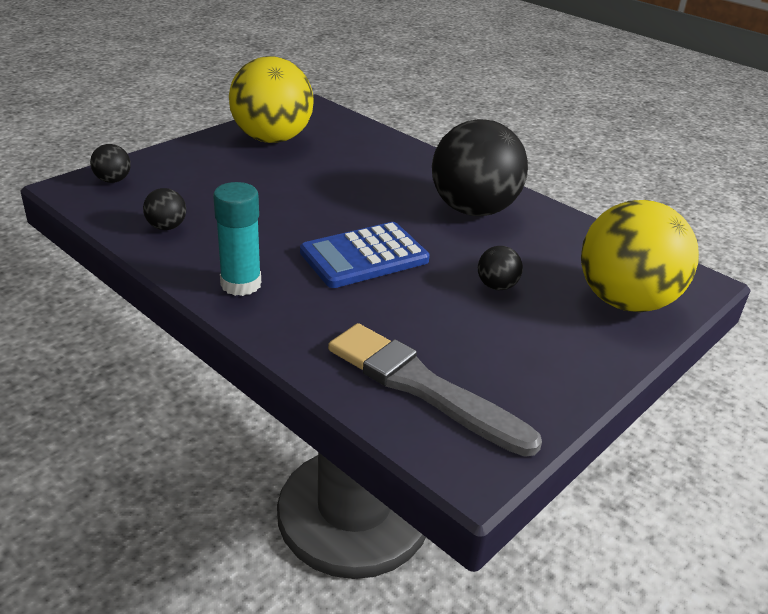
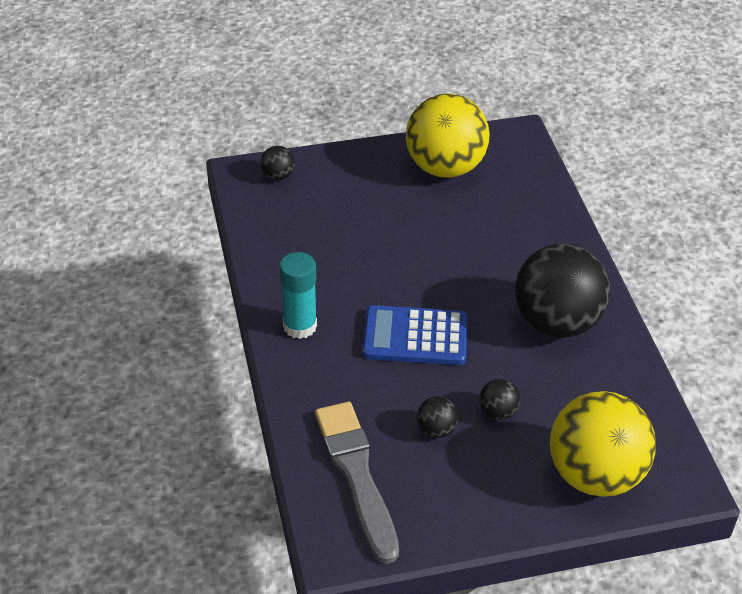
camera: 35 degrees right, 10 degrees up
black ball [143,188,186,230] -> black ball moved to [417,396,458,438]

